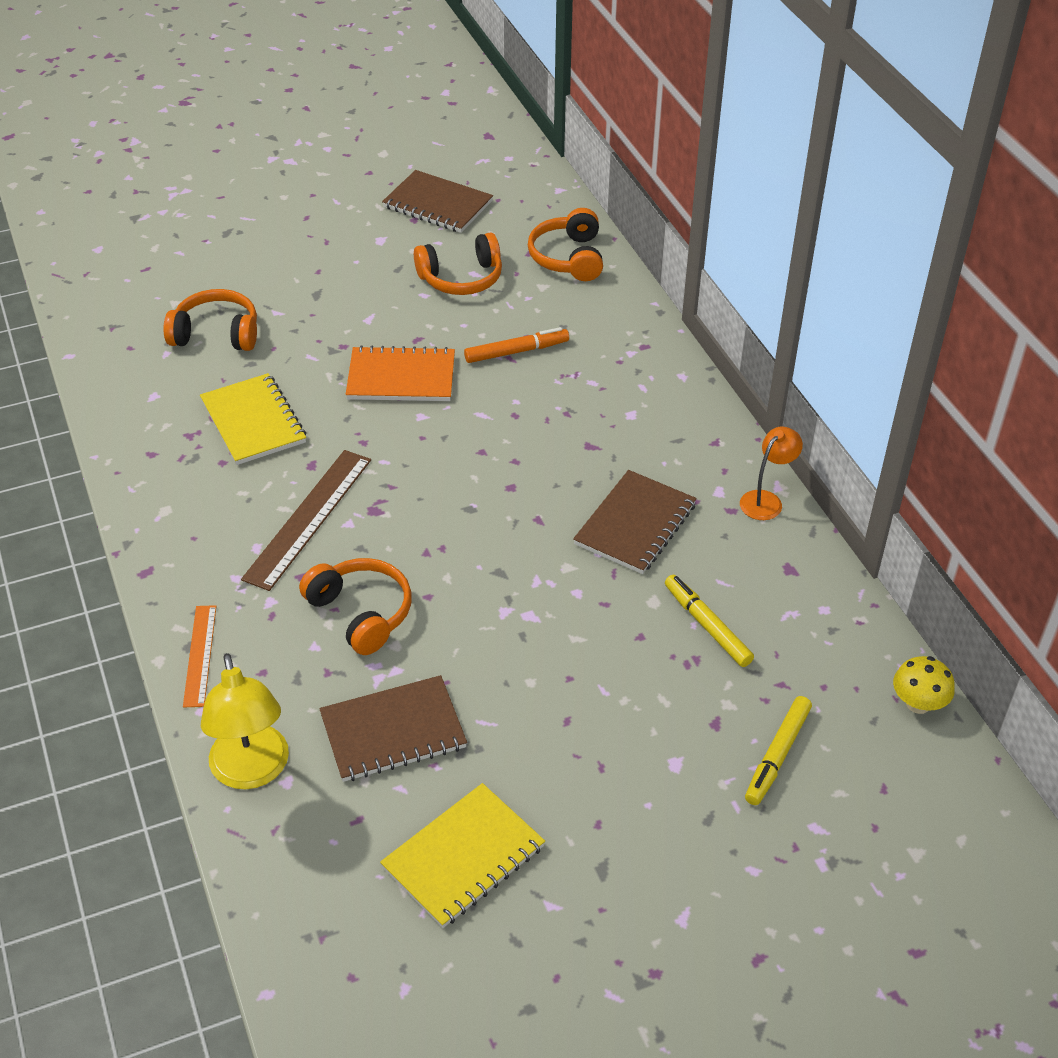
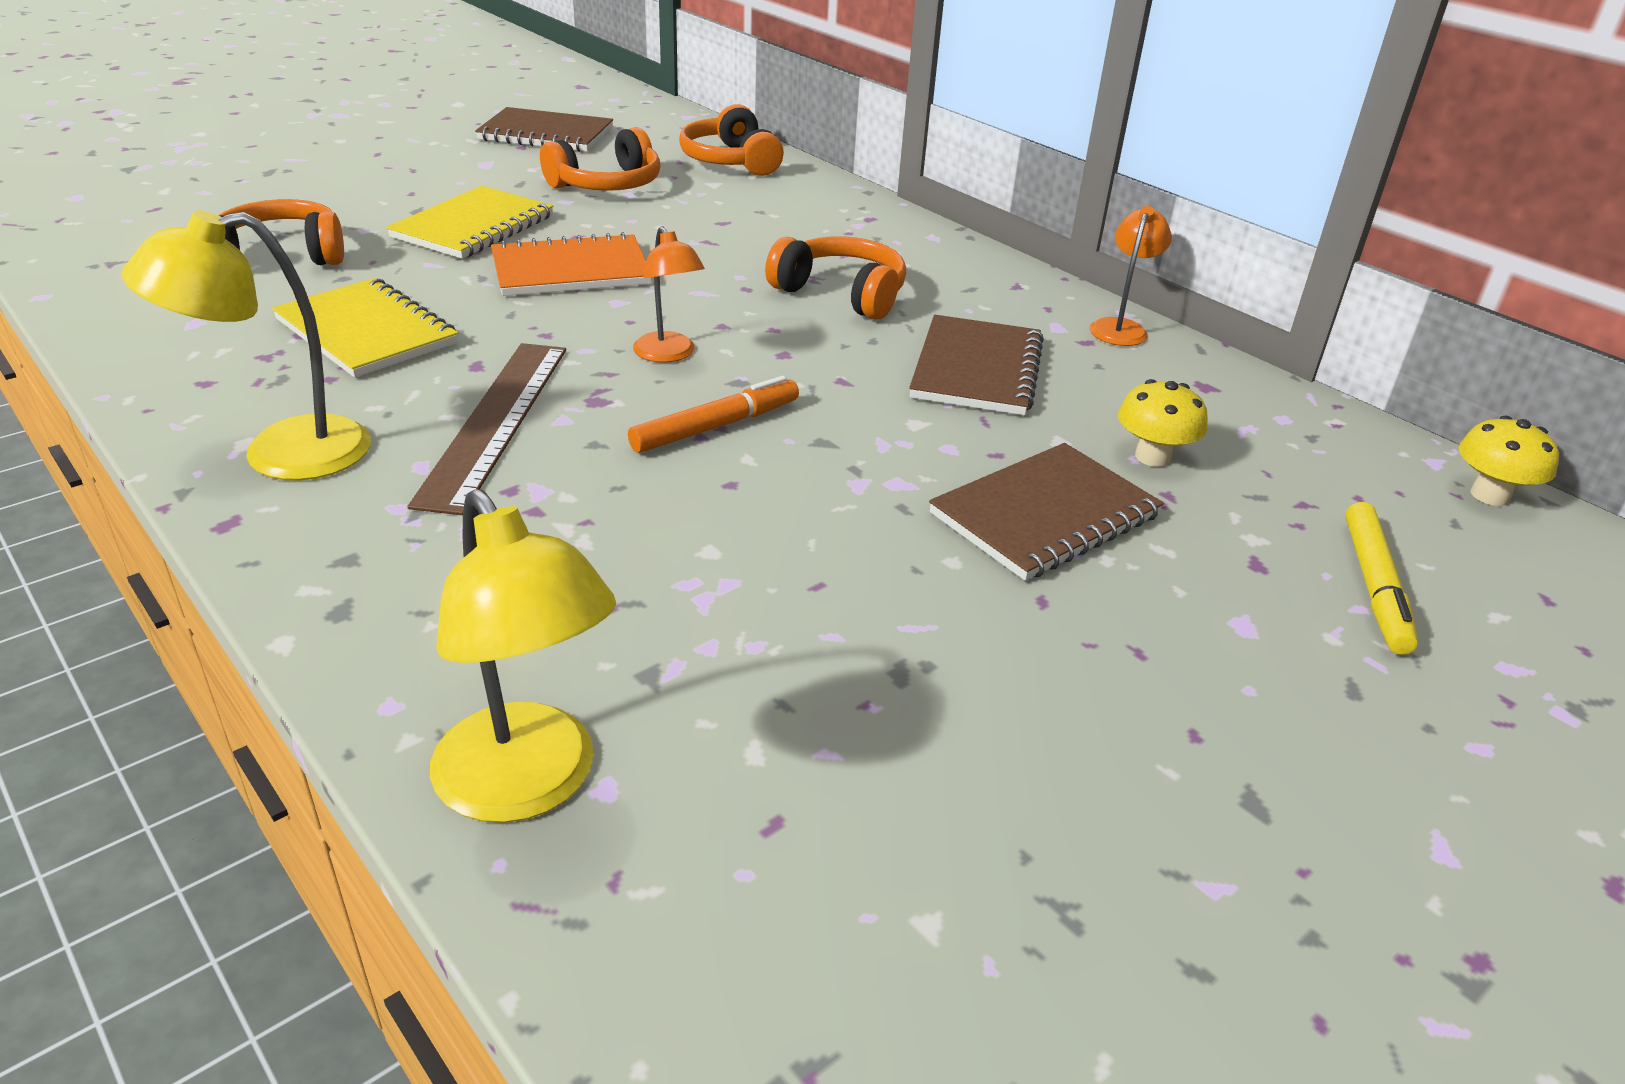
camera: 20 degrees left, 10 degrees down
orange ruler [183,605,216,708] -> none
orange headphones [299,558,412,655] -> orange headphones moved to [765,236,906,320]
brown notebook [319,675,467,782] -> brown notebook moved to [929,443,1164,581]
yellow notebook [380,783,545,928] -> yellow notebook moved to [386,186,554,259]
orange marker [464,327,569,363] -> orange marker moved to [628,376,799,453]
yellow marker [665,575,754,667] -> yellow mushroom [1118,379,1208,467]
none -> yellow lamp [121,210,371,480]
none -> orange lamp [633,226,705,363]

